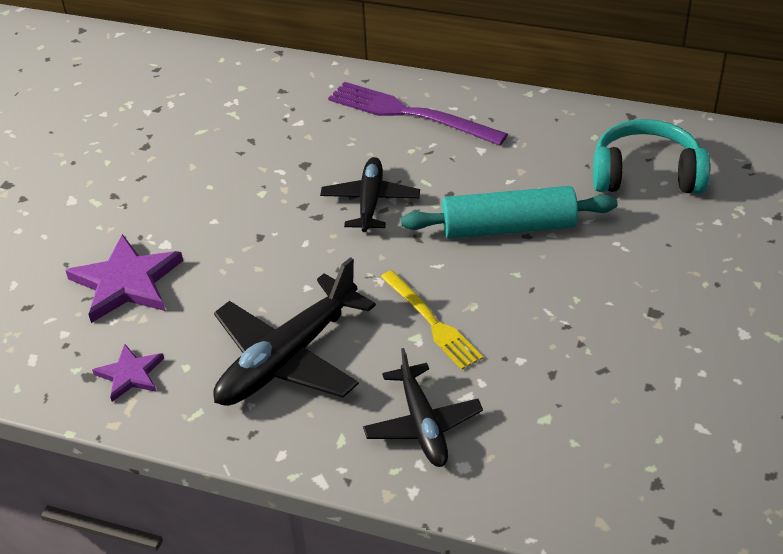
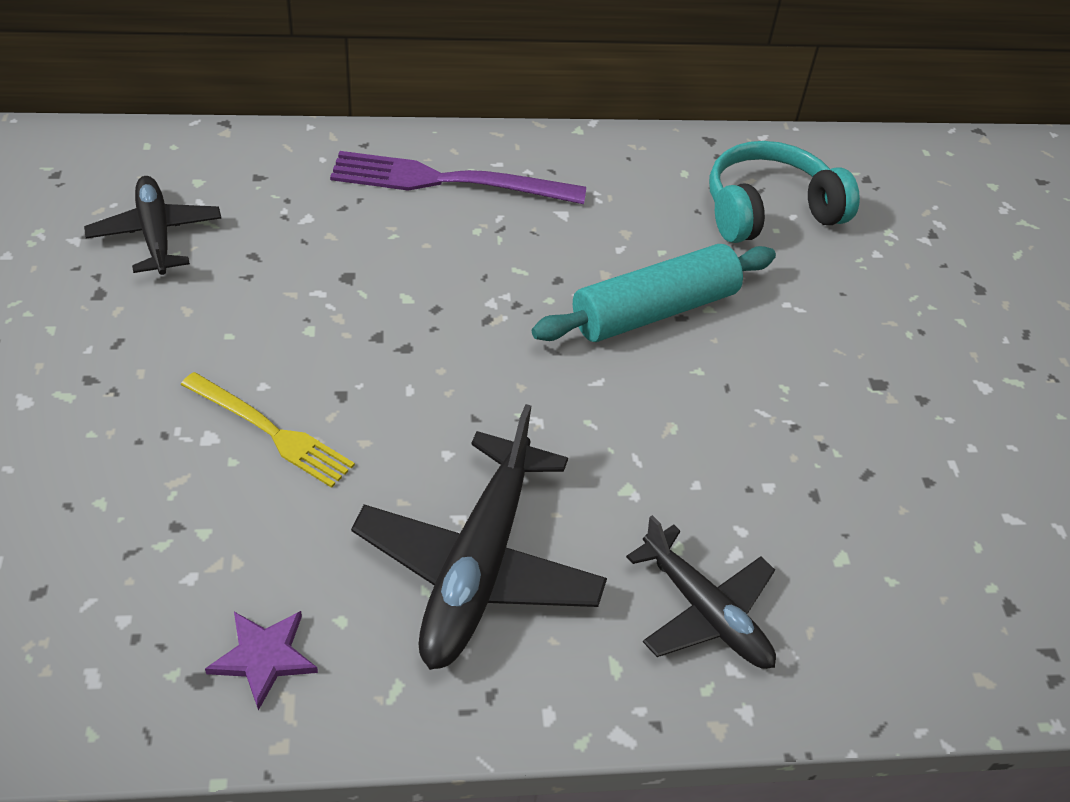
camera: 30 degrees left, 5 degrees up
purple star [65,234,183,323] -> none
black plane [320,157,420,232] -> black plane moved to [84,176,221,275]
yellow fork [381,270,483,370] -> yellow fork moved to [181,372,355,488]

